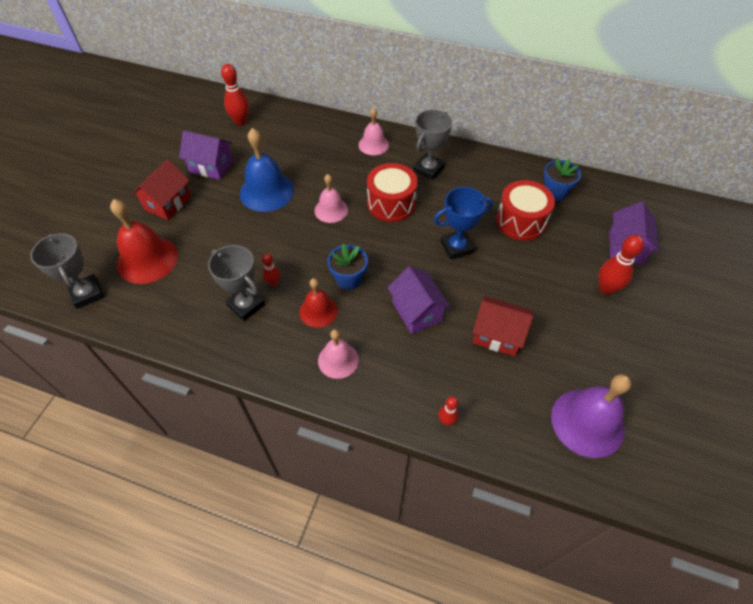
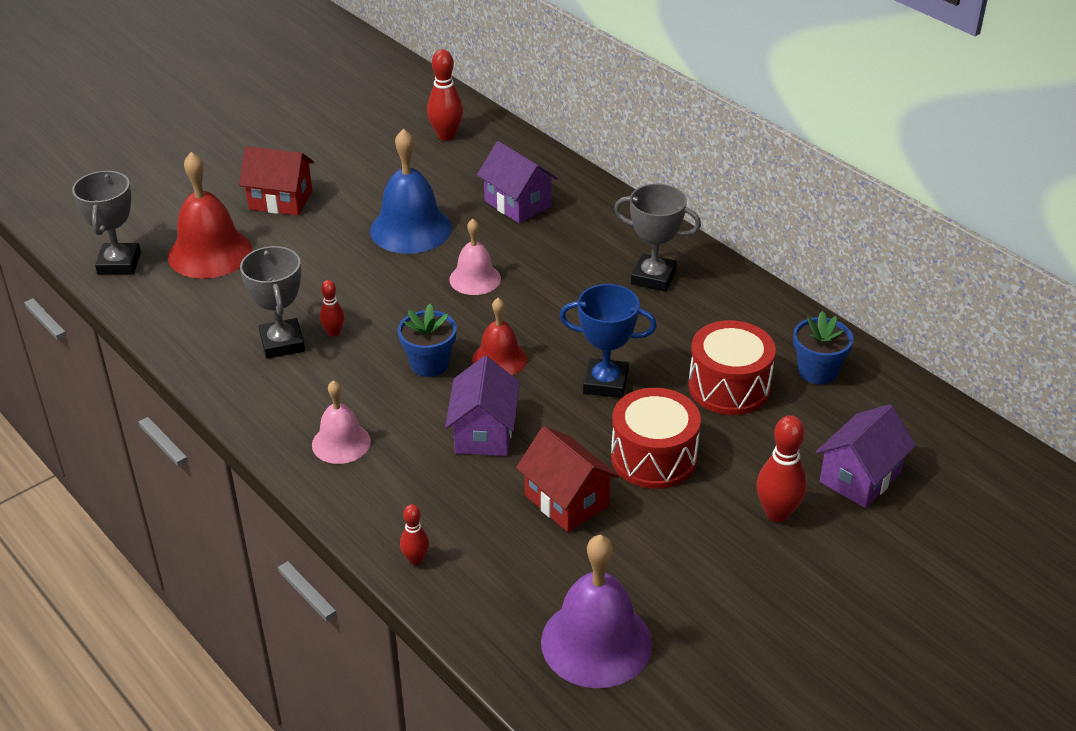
camera: 30 degrees right, 15 degrees down
red house [131,159,191,220] -> red house turned 45 degrees clockwise [239,146,314,216]
purple house [179,131,233,180] -> purple house moved to [477,141,558,223]
red bell [299,278,338,328] -> red bell moved to [472,298,527,375]
pink bell [358,107,389,155] -> none
red drum [367,163,418,222] -> red drum moved to [611,388,701,489]
grey trophy [413,110,452,180] -> grey trophy turned 45 degrees clockwise [614,184,701,292]

